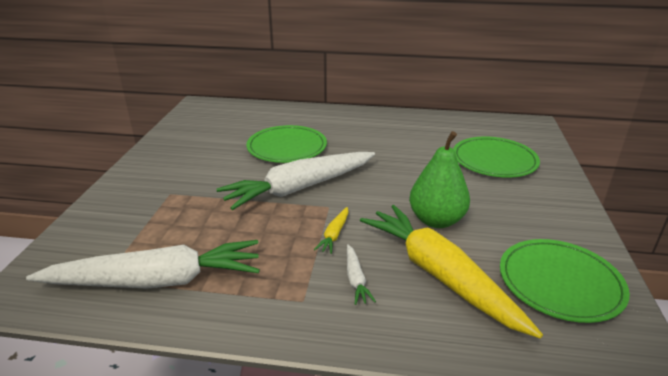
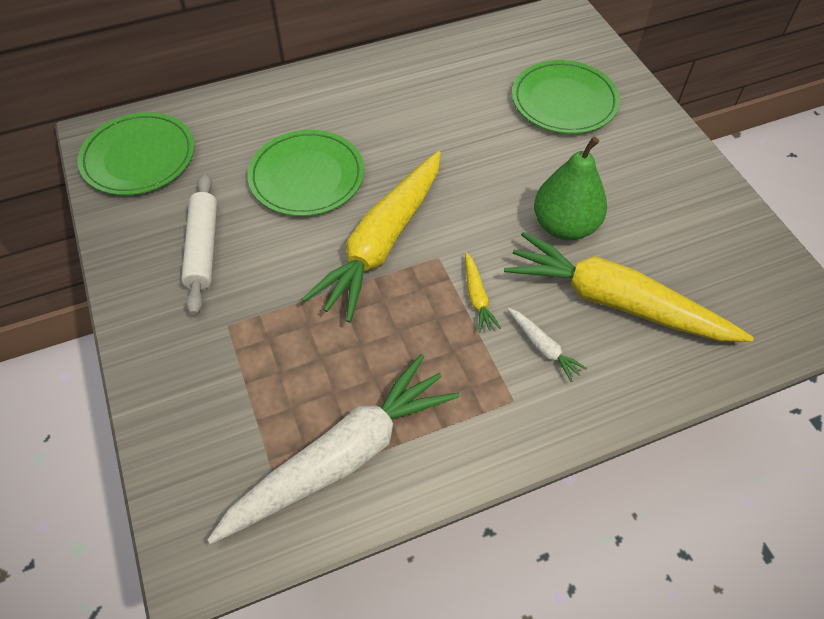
camera: 30 degrees left, 25 degrees up
white carrot [216,152,375,210] -> yellow carrot [302,151,441,322]
green plate [500,239,630,323] -> green plate moved to [77,112,194,195]
none -> white rolling pin [181,173,217,315]

